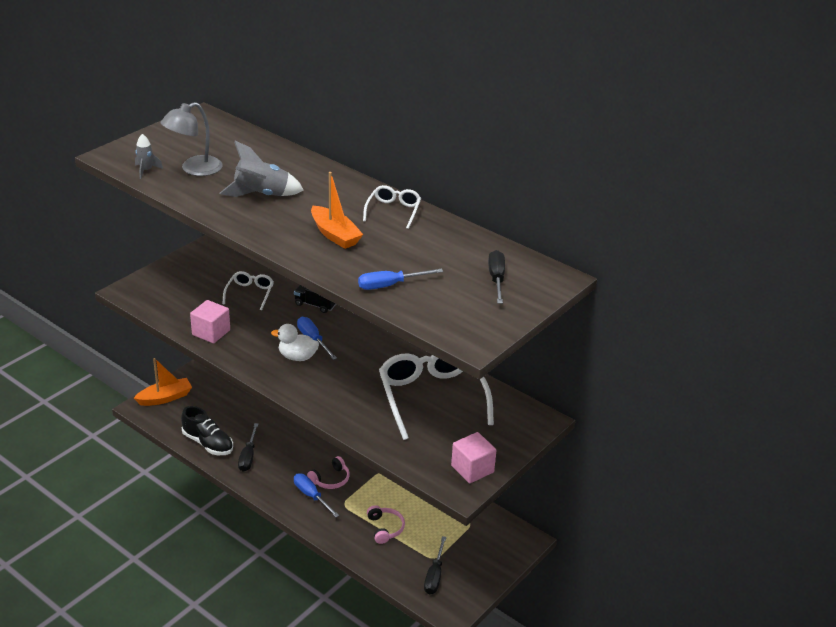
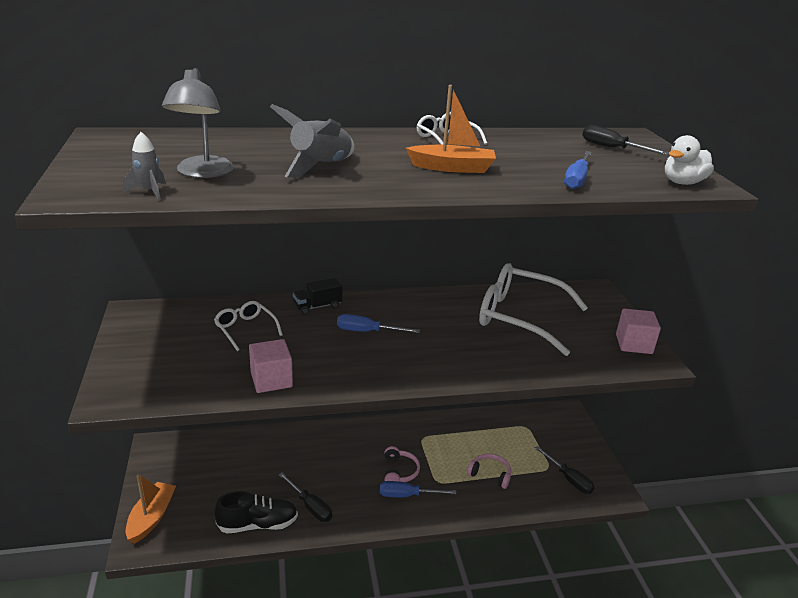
camera: 50 degrees left, 5 degrees down
white duck [271,324,319,361] -> white duck moved to [665,135,714,185]

